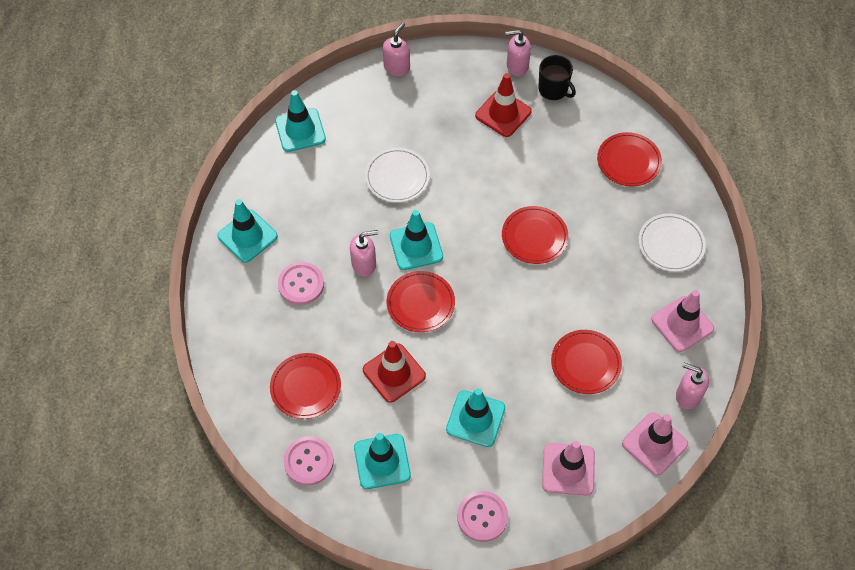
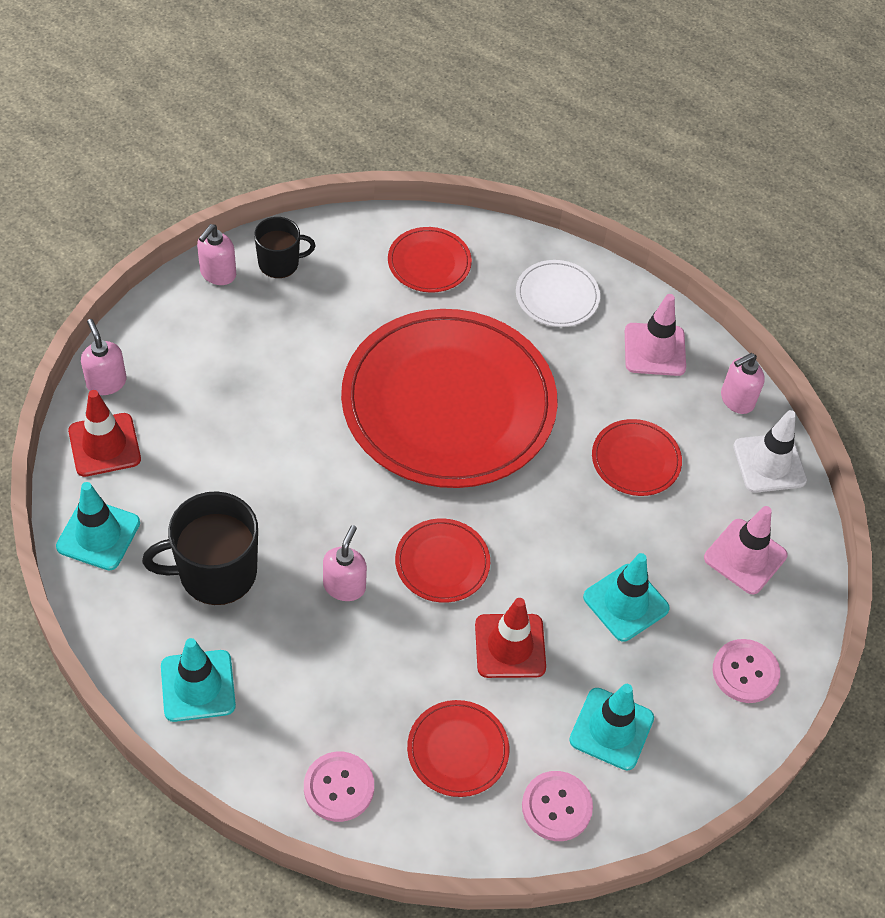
camera: 60 degrees left, 5 degrees down
pink button [278,262,324,305] -> pink button moved to [304,752,374,822]
white plate [365,148,430,203] -> none
turquoise traffic cone [390,210,443,270] -> none
red traffic cone [475,73,532,137] -> red traffic cone moved to [68,390,141,477]
red plate [502,206,568,264] -> red plate [341,309,558,488], size x2.41
pink traffic cone [622,412,688,475] -> white traffic cone [733,410,807,493]
none -> black mug [142,491,258,605]

